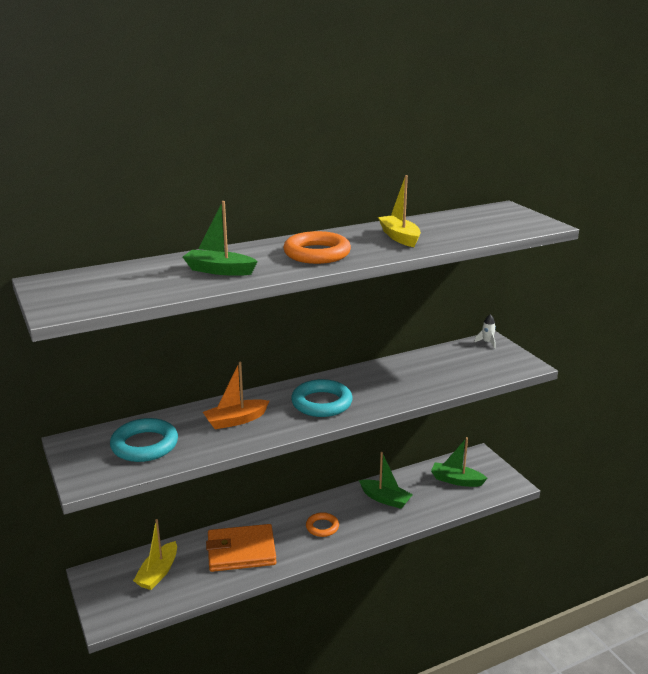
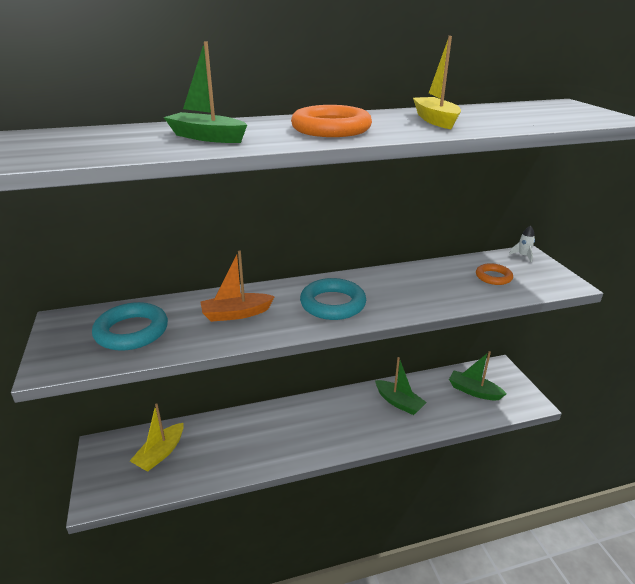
camera: 10 degrees right, 5 degrees up
orange wallet [206,524,276,572] -> none
orange ring [306,512,339,537] -> orange ring moved to [476,263,513,285]

